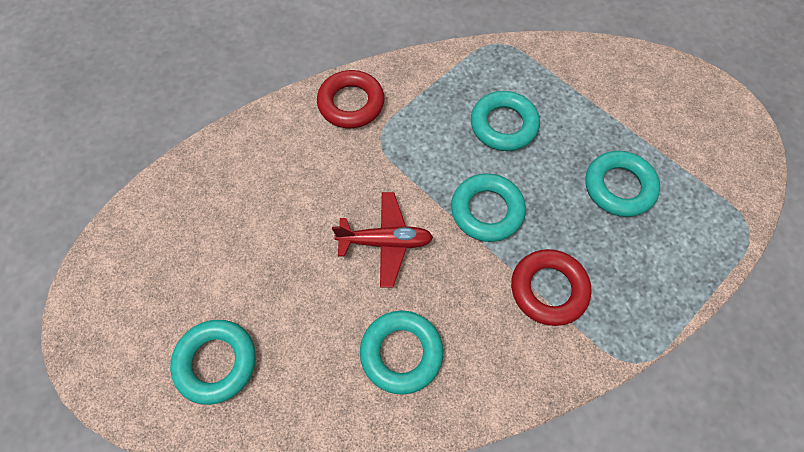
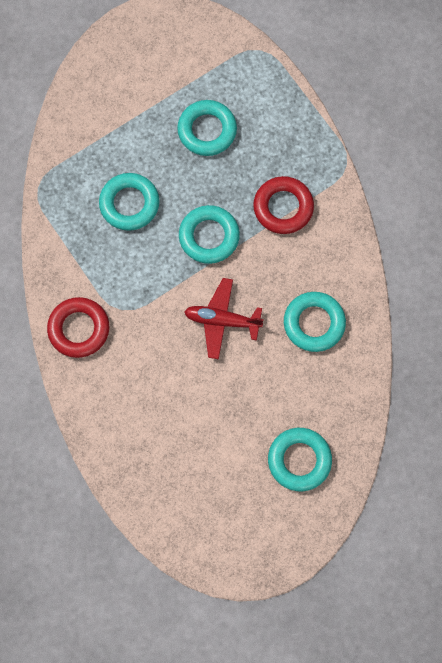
camera: 80 degrees left, 10 degrees up
red plane [332,192,433,288] -> red plane turned 90 degrees counterclockwise [184,278,264,359]

